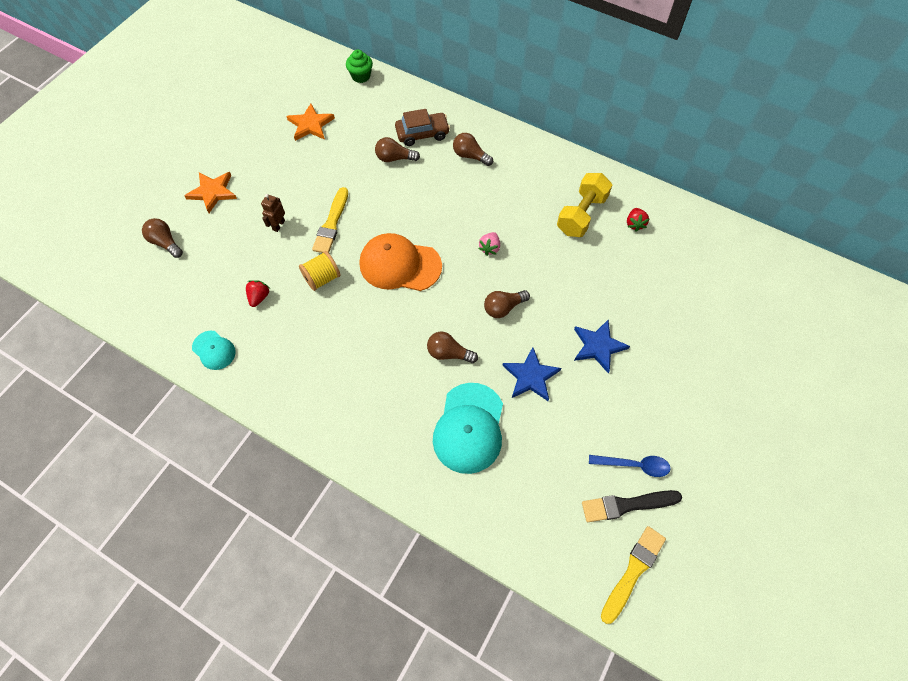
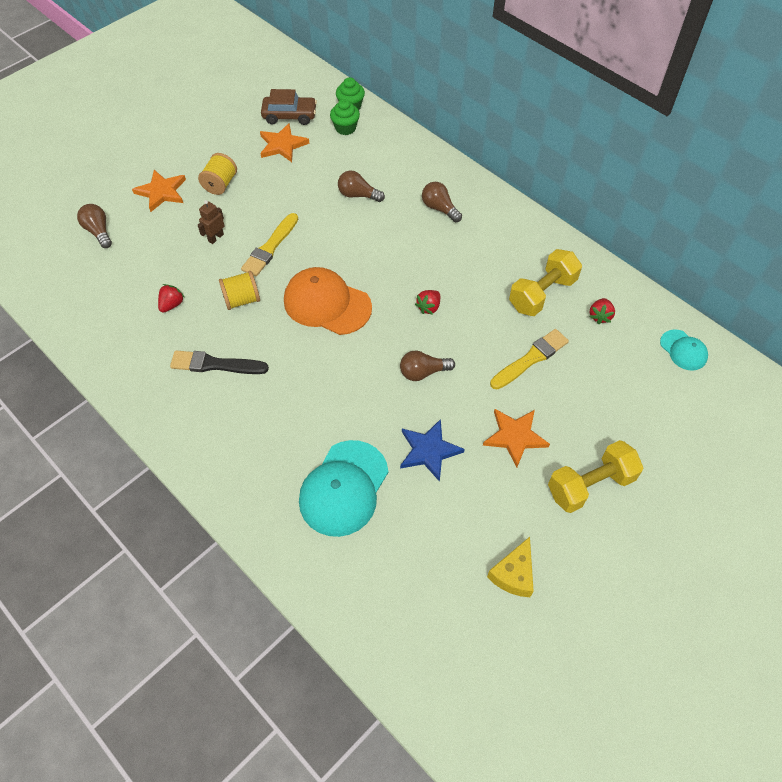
camera: 15 degrees right, 5 degrees down
turquoise cap [192,331,236,370] -> turquoise cap moved to [660,329,708,370]
brown car [395,109,450,146] -> brown car moved to [261,89,317,125]
brown light bulb [427,332,478,363] -> none
pink strawberry [478,232,500,256] -> red strawberry [415,290,440,315]
blue star [574,319,630,373] -> orange star [483,409,550,467]
black brush [582,490,682,522] -> black brush moved to [170,351,269,374]
blue spoon [589,455,671,477] -> yellow cheese [487,537,534,597]
yellow brush [601,526,666,624] -> yellow brush moved to [490,329,569,389]
none -> yellow spool [198,153,237,195]
none -> green cupcake [330,99,360,135]
none -> yellow dumbbell [548,440,643,513]

